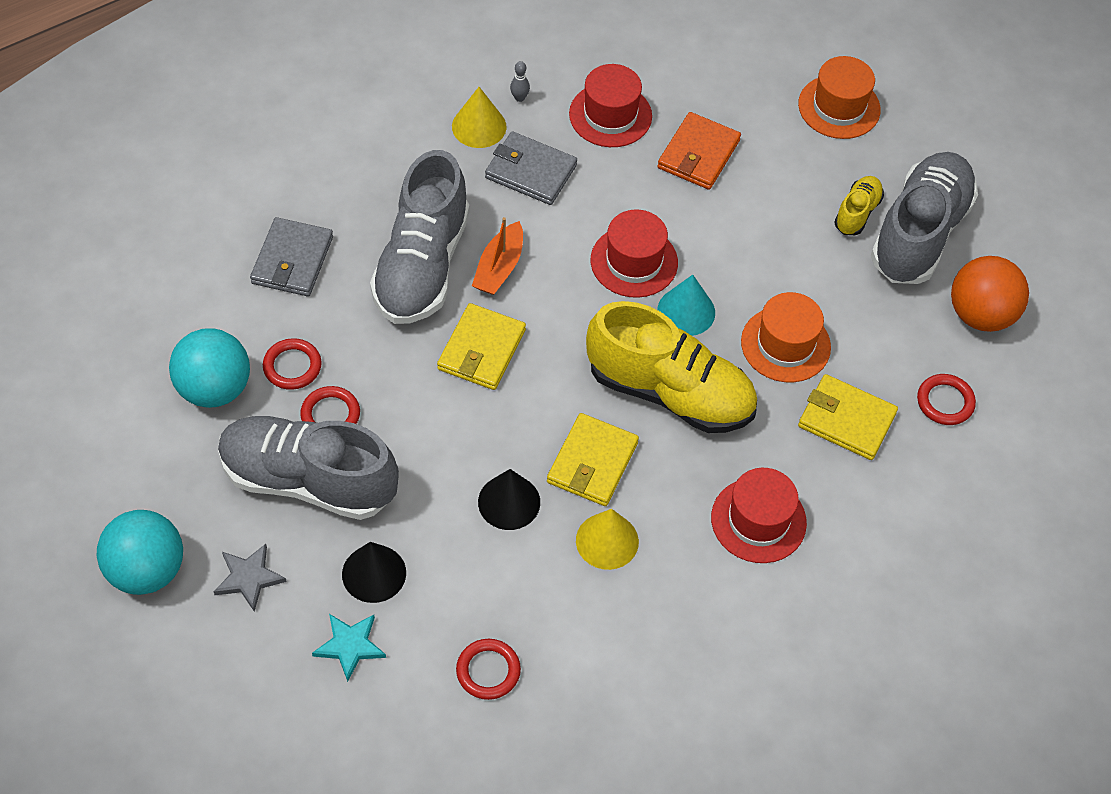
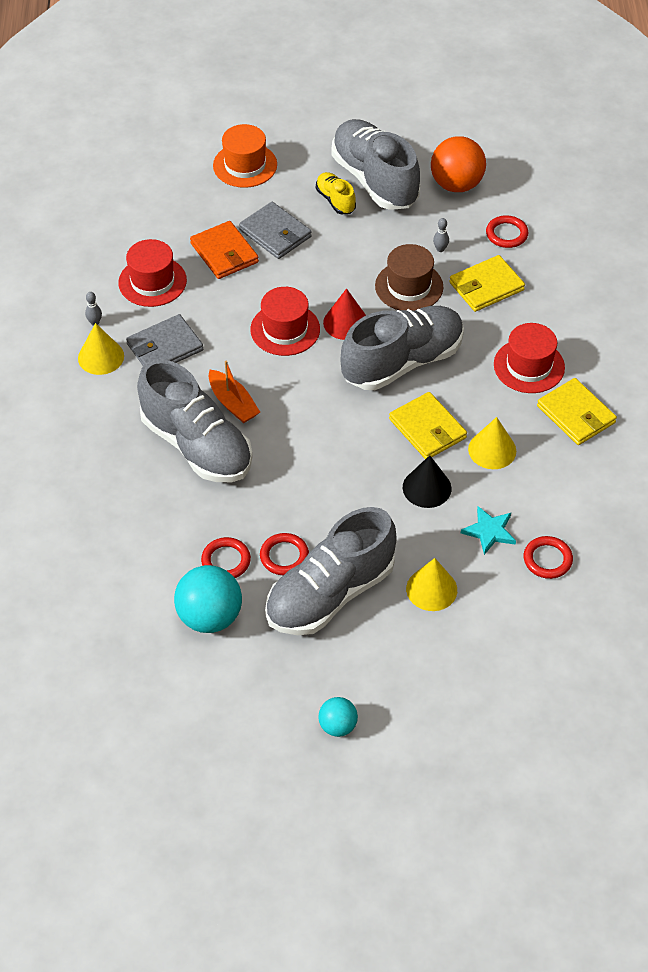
camera: 55 degrees left, 5 degrees down
turquoise ball [97,510,183,595] -> turquoise ball [318,697,358,737], size x0.56
grey star [214,544,287,612] -> none
grey wallet [250,217,333,296] -> grey wallet moved to [239,202,312,259]
turquoise star [312,614,386,682] -> turquoise star moved to [461,506,516,555]
black cone [342,542,406,603] -> yellow cone [406,558,457,611]
yellow wallet [437,303,526,390] -> yellow wallet moved to [537,378,617,445]
yellow shoe [586,301,757,433] -> grey shoe [340,306,464,390]
turquoise cone [657,275,715,336] -> red cone [323,288,366,340]
orange hat [741,292,831,382] -> brown hat [375,244,444,311]
none -> grey bowling pin [433,218,449,252]

